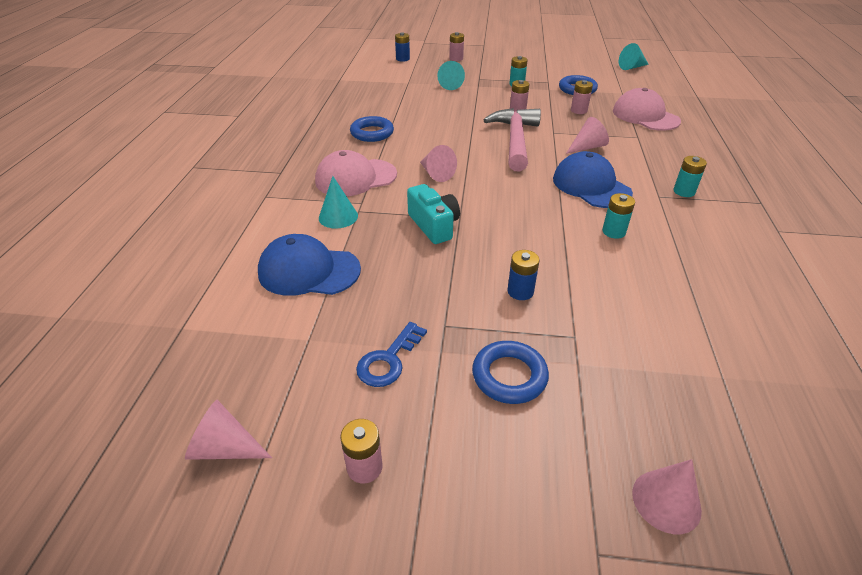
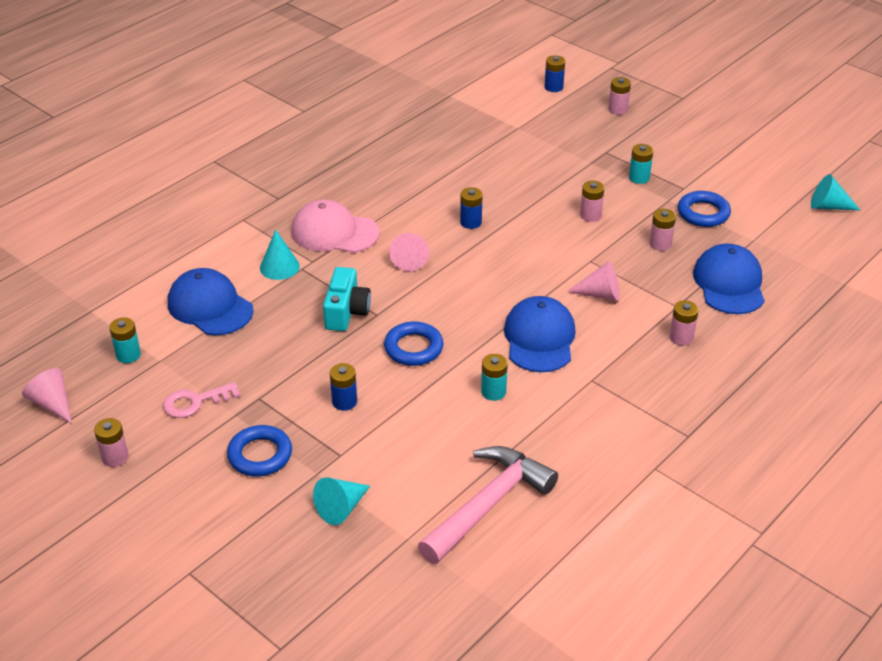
camera: 35 degrees right, 0 degrees up
blue ring [350,116,394,142] -> blue ring moved to [384,322,443,366]
blue key [356,322,427,387] -> pink key [163,382,240,418]
turquoise cone [437,61,465,90] -> turquoise cone moved to [313,477,370,525]
pink hammer [484,108,541,171] -> pink hammer moved to [418,446,558,564]
pink cap [613,88,681,131] -> blue cap [693,243,765,314]
pink cone [632,459,702,534] -> none
turquoise battery [673,156,707,197] -> turquoise battery moved to [109,317,141,363]
none -> blue battery [460,187,483,229]
none -> pink battery [669,300,699,346]

